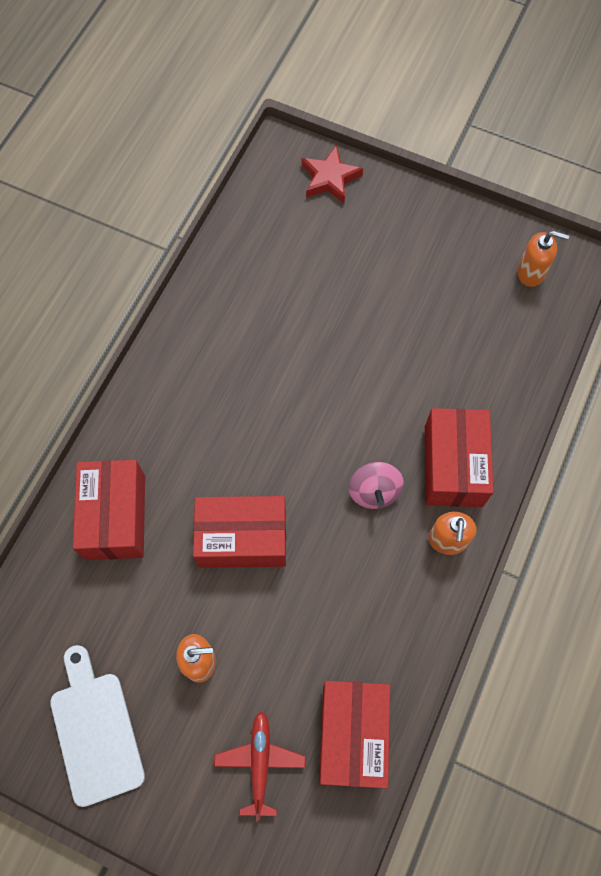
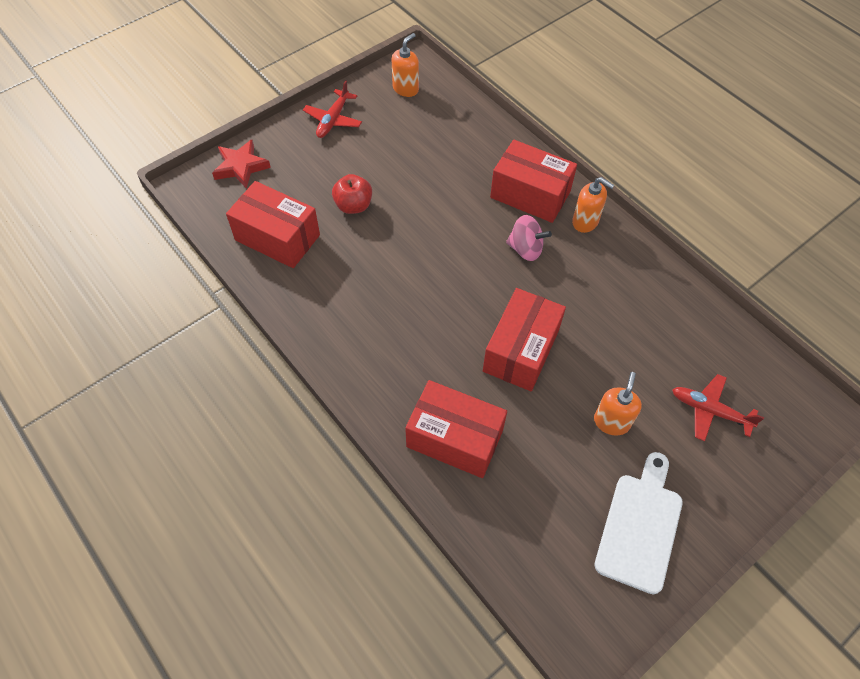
camera: 65 degrees left, 10 degrees down
white cutting board [50,645,145,807] -> white cutting board turned 105 degrees clockwise [594,452,683,594]
red box [319,681,390,789] -> red box moved to [226,181,320,268]
none -> red plane [303,80,362,138]
none -> red apple [332,174,372,214]

